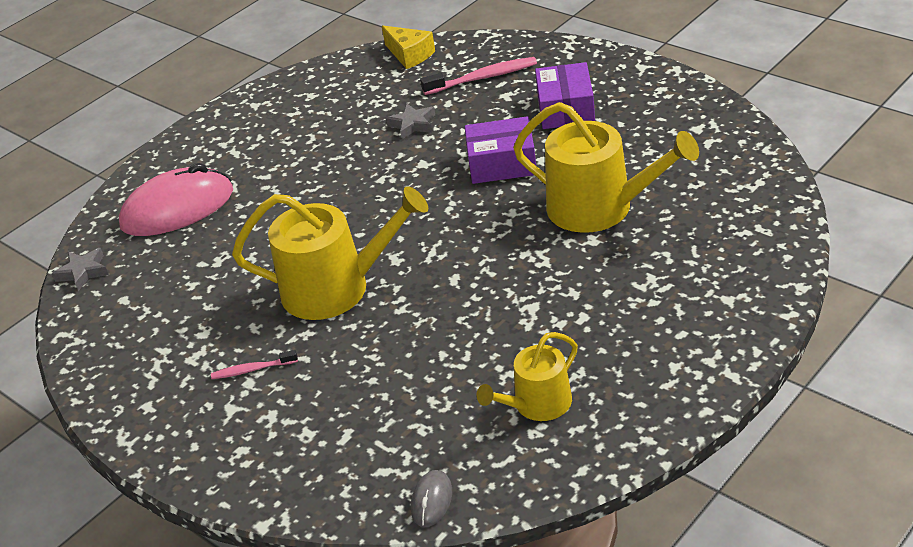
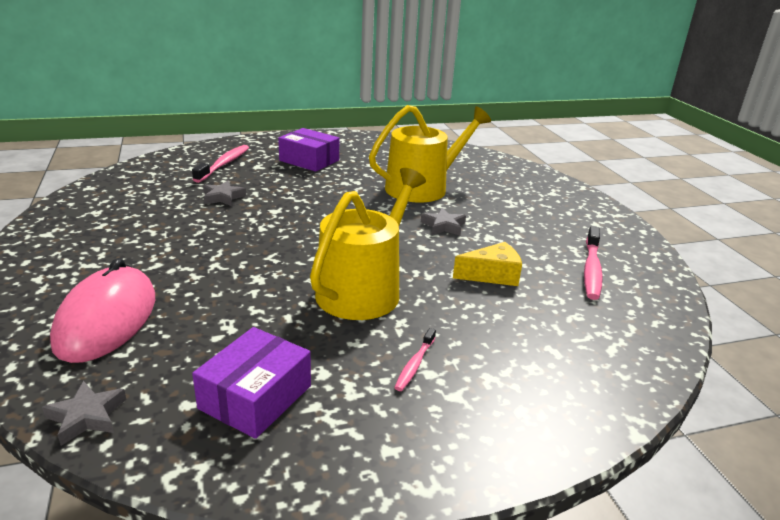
camera: 65 degrees left, 10 degrees down
yellow cheese [382,25,435,69] -> yellow cheese moved to [453,242,522,286]
grey mouse [411,470,452,527] -> none
purple box [465,116,536,184] -> purple box moved to [192,327,311,439]
yellow watering can [477,332,578,421] -> pink toothbrush [584,226,603,300]
none -> grey star [421,208,466,236]

